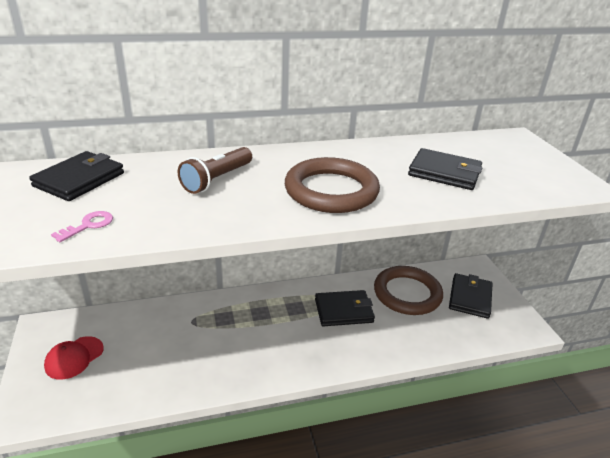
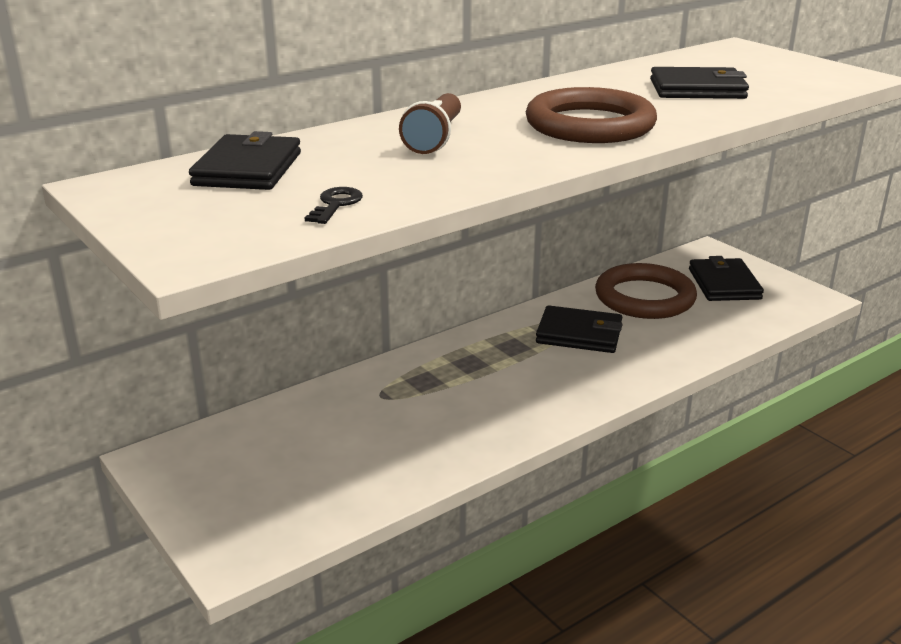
camera: 20 degrees left, 5 degrees down
red cap [44,336,104,380] -> none
pink key [51,211,113,242] -> black key [305,187,363,224]
black wallet [315,290,375,326] -> black wallet turned 45 degrees clockwise [536,305,623,353]

